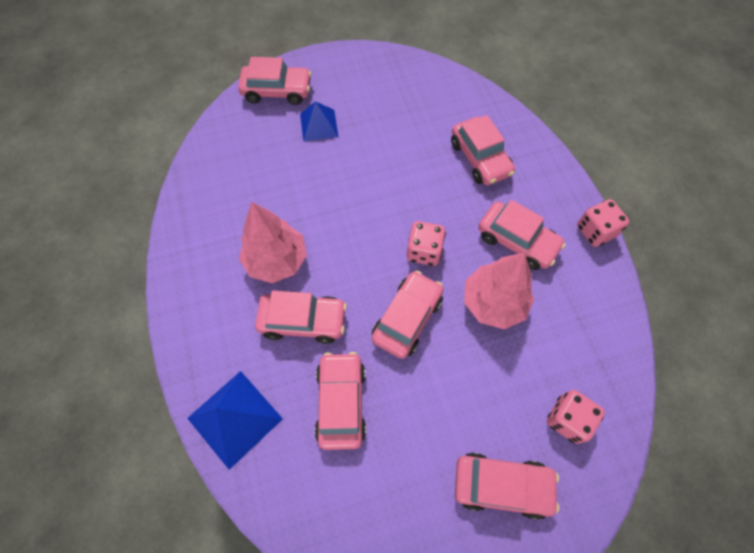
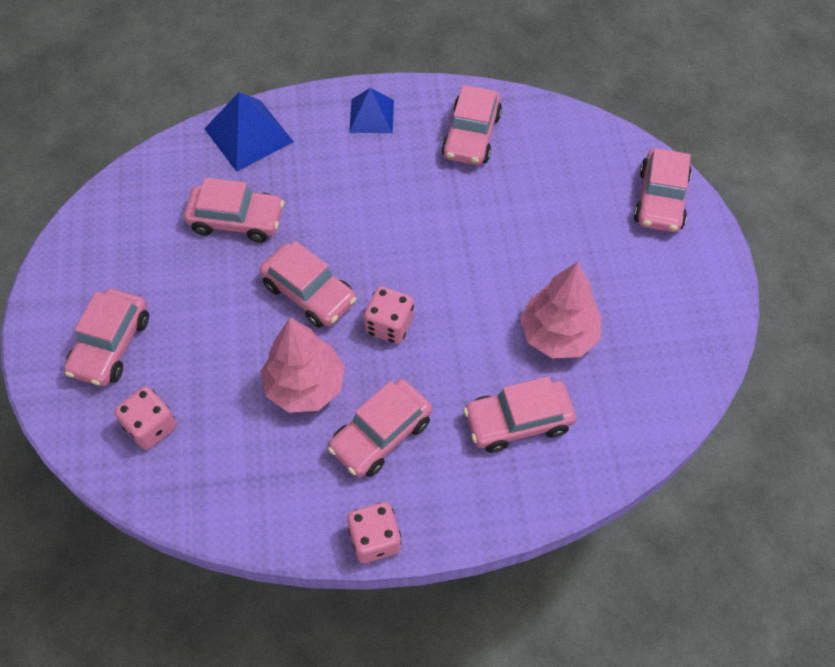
camera: 100 degrees right, 5 degrees down
pink tree [239,202,307,283] -> pink tree moved to [520,262,601,358]
pink car [255,291,347,344] -> pink car moved to [441,85,502,165]
blue pyramid [300,101,338,141] -> blue pyramid moved to [349,88,394,133]

